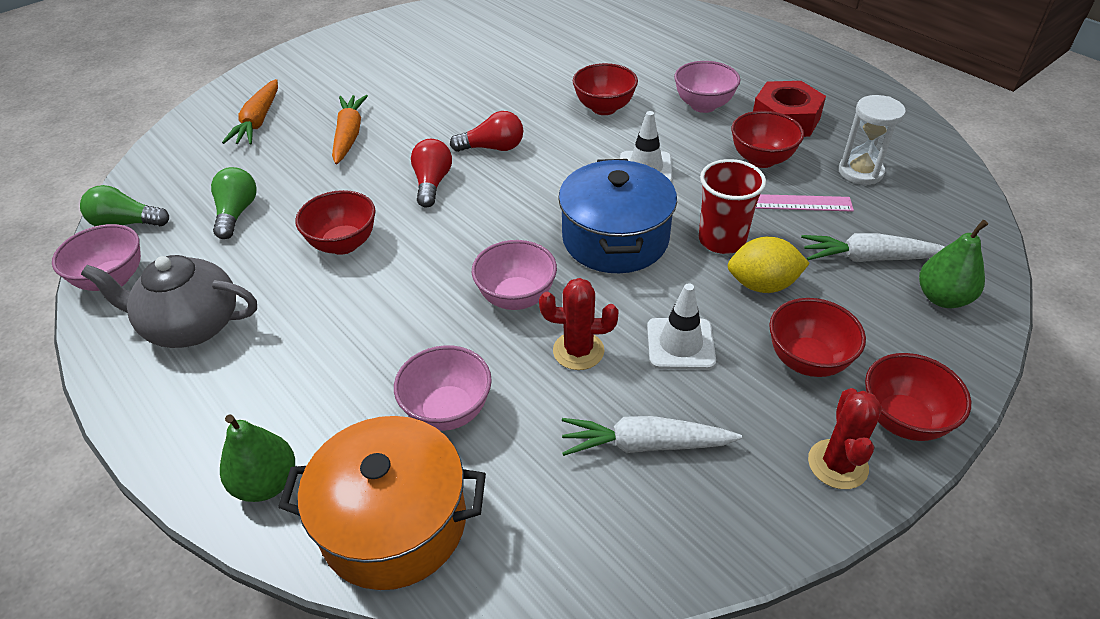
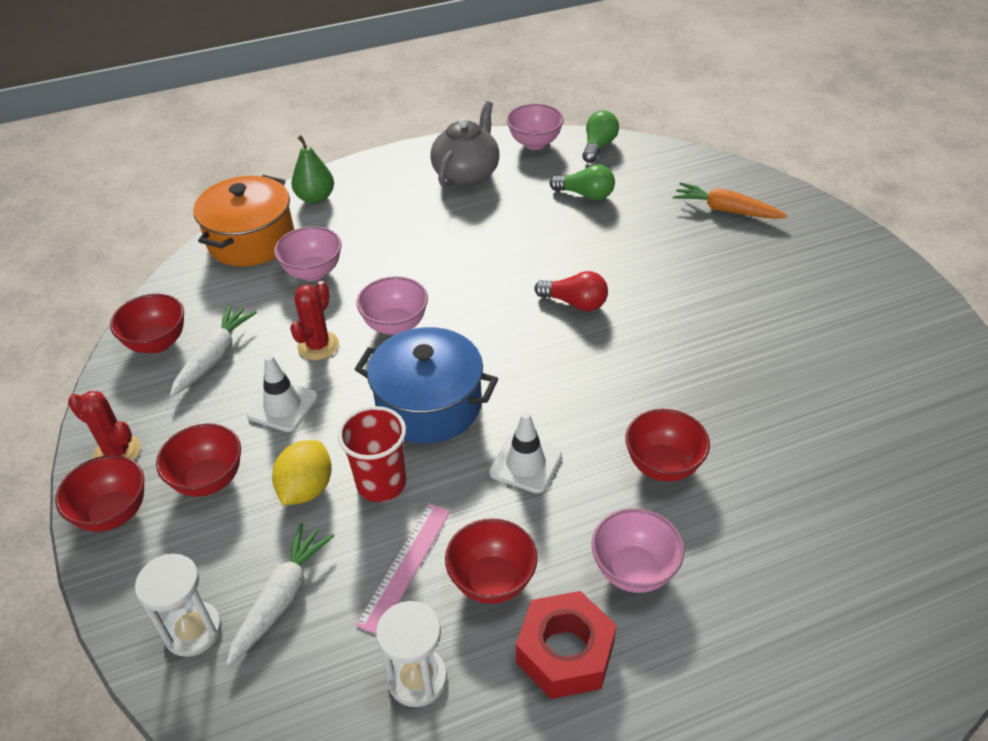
camera: 110 degrees right, 0 degrees up
red bowl [295,190,375,255] -> red bowl moved to [110,294,184,353]
orange carrot [332,95,368,164] -> none
red light bulb [450,111,523,152] -> none
green pear [919,220,988,308] -> white hourglass [135,554,222,657]

